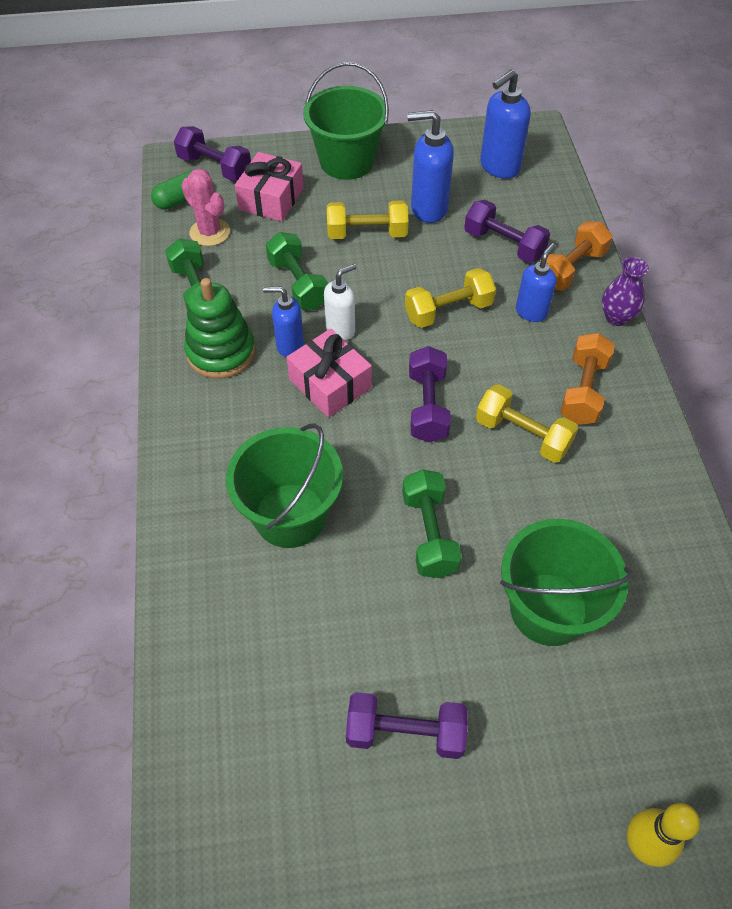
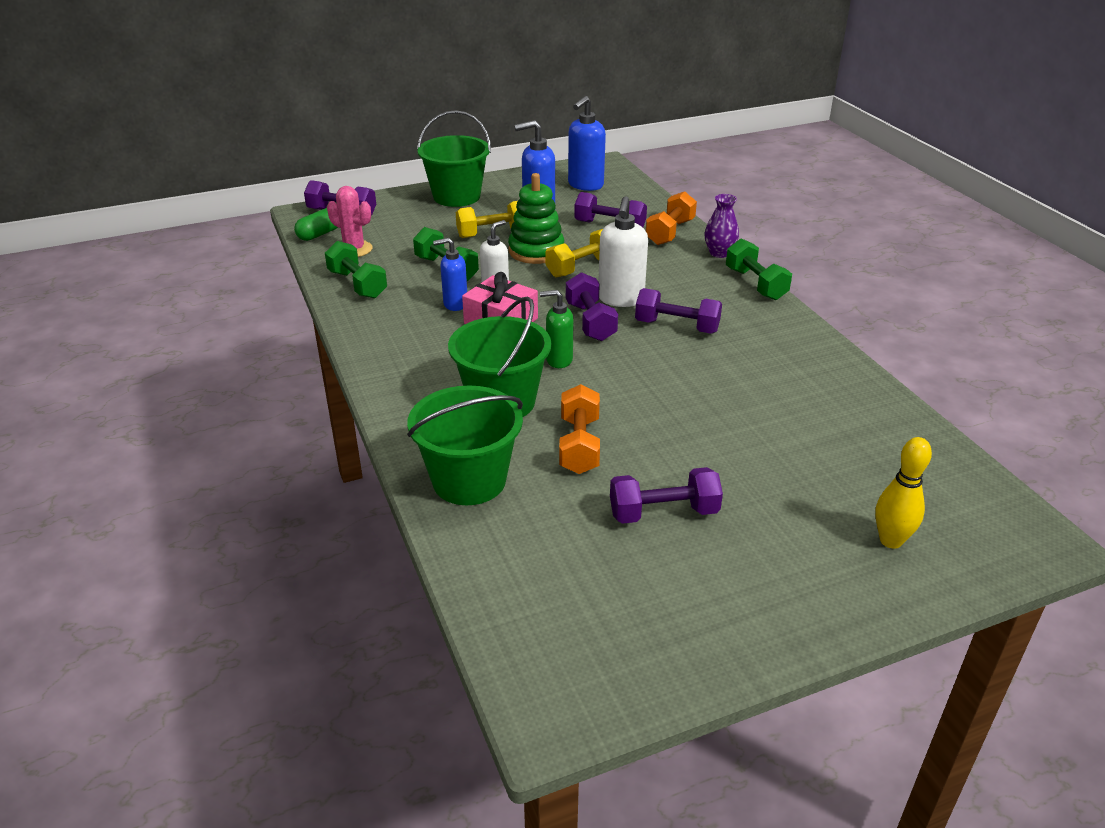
camera: 15 degrees left, 20 degrees down
green stacking toy [184,278,255,379] -> green stacking toy moved to [508,173,564,264]
pink gift [235,152,304,222] -> none
green dumbbell [402,469,462,578] -> green dumbbell moved to [726,238,792,300]
yellow dumbbell [476,384,578,463] -> purple dumbbell [635,288,722,334]
green bucket [500,519,632,646] -> green bucket moved to [407,385,523,505]
blue soap dispenser [516,243,556,322] -> none
orange dumbbell [560,333,615,424] -> orange dumbbell moved to [559,384,600,474]
none -> green soap dispenser [540,290,574,368]
none -> white soap dispenser [598,196,648,307]

